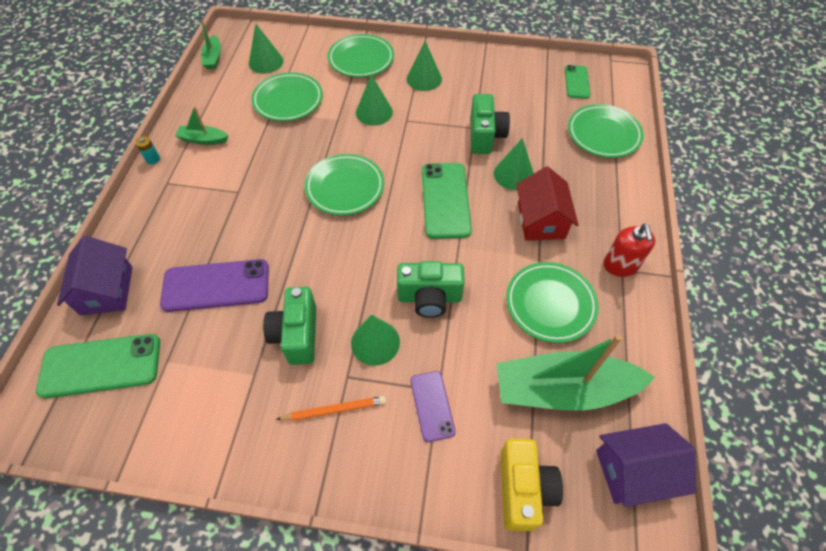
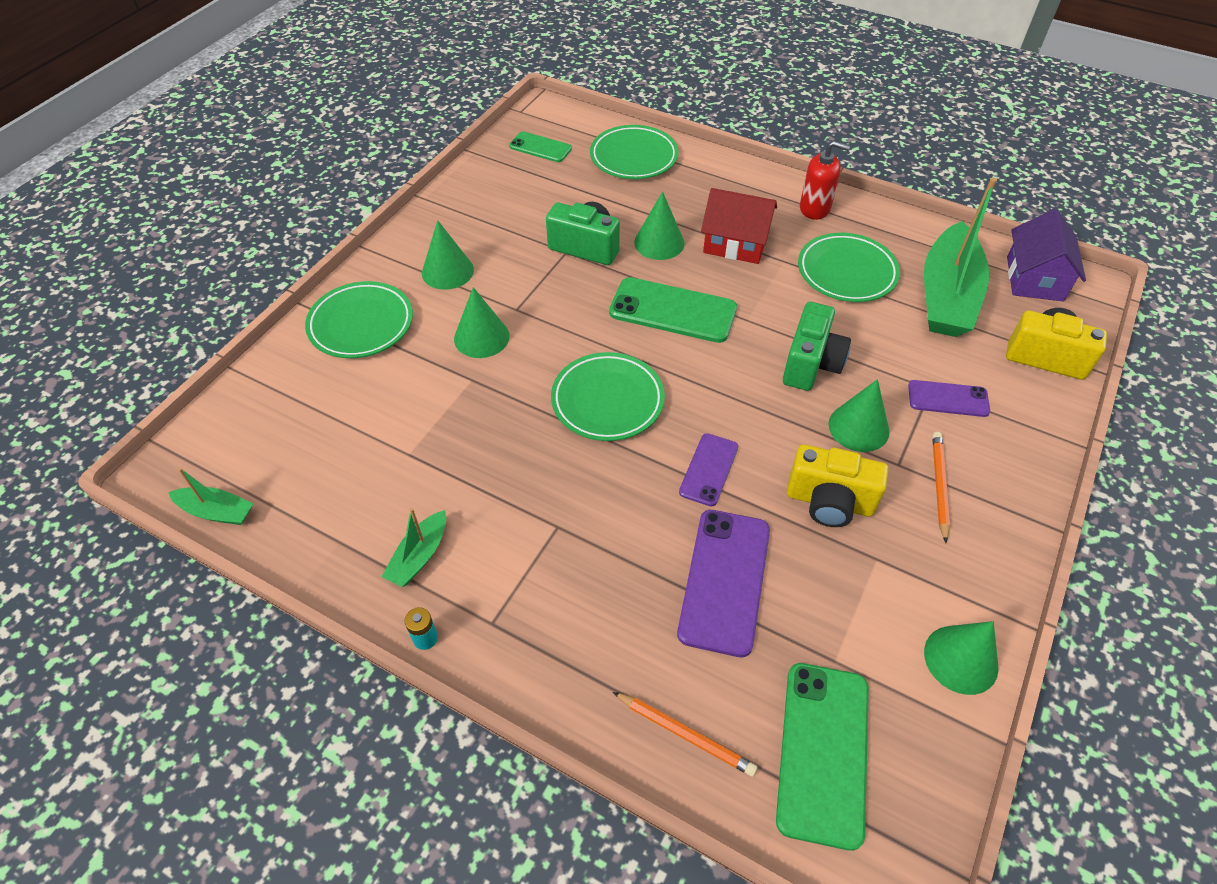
camera: 70 degrees left, 5 degrees down
purple house [57,236,133,315] -> orange pencil [613,692,757,777]
green cone [249,23,283,74] -> green cone moved to [924,621,999,695]
green plate [251,72,323,121] -> none
green camera [263,287,316,365] -> yellow camera [787,444,889,527]
none -> purple phone [679,433,738,507]

